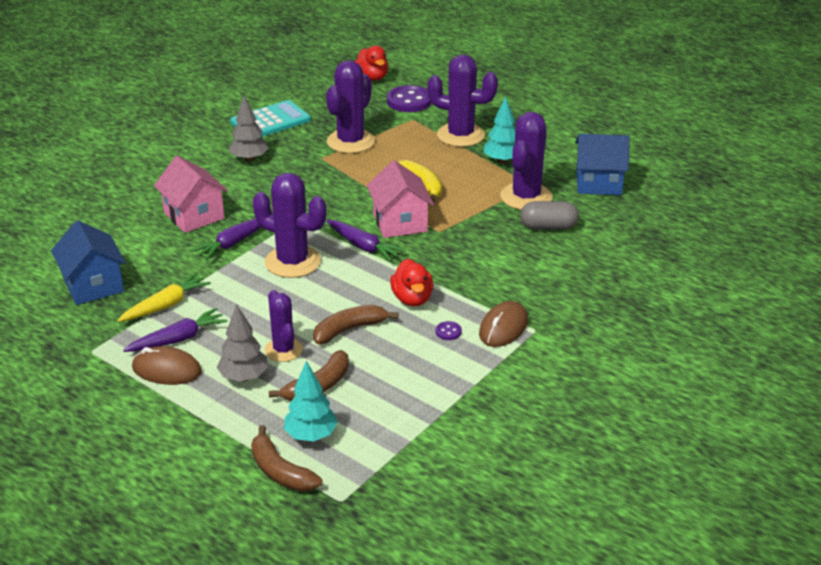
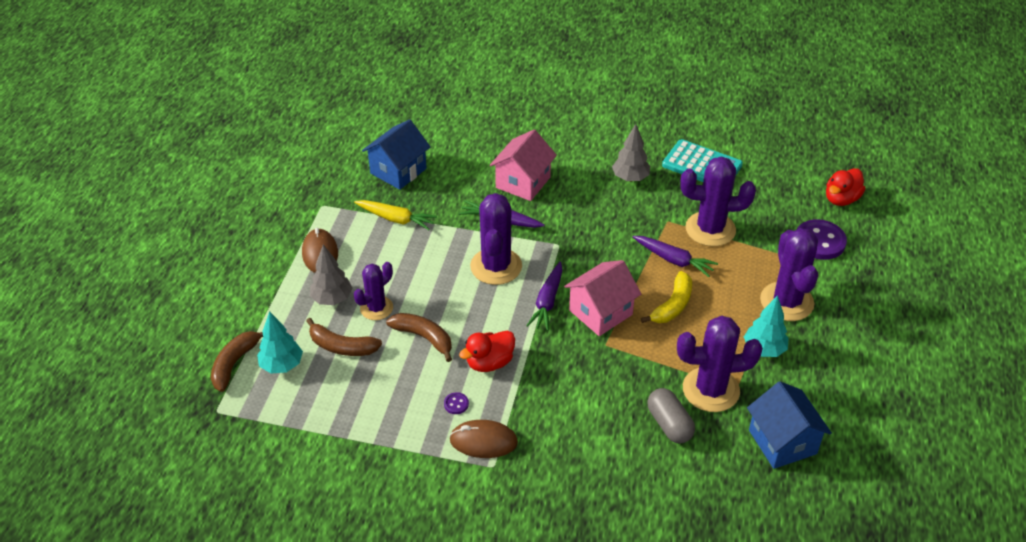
camera: 65 degrees right, 10 degrees up
purple carrot [123,308,228,352] -> purple carrot moved to [633,236,718,277]

